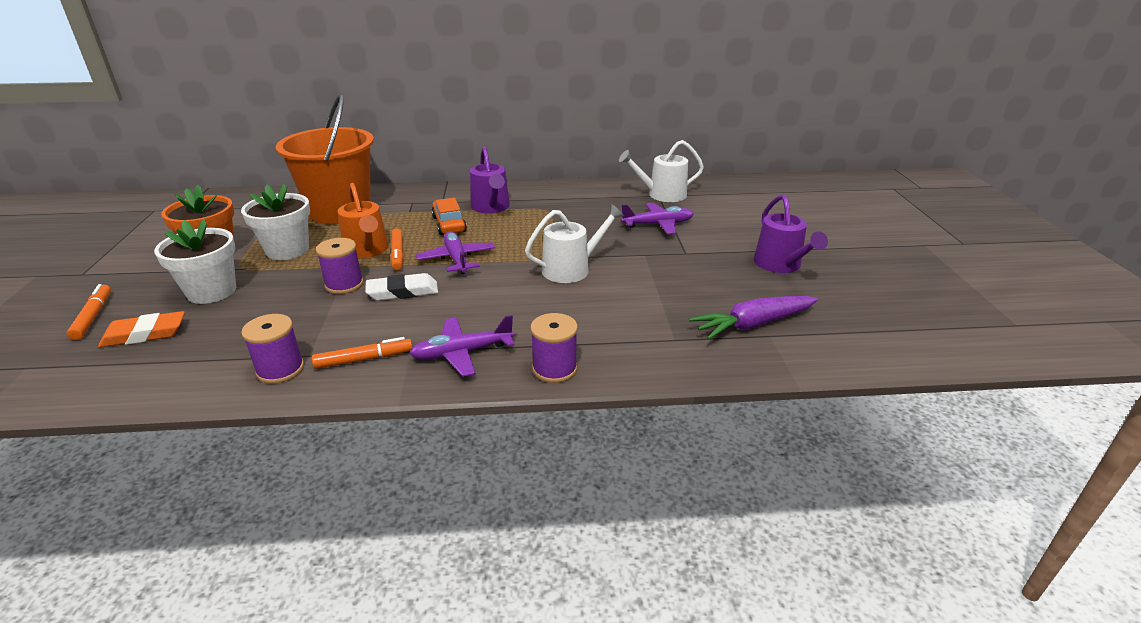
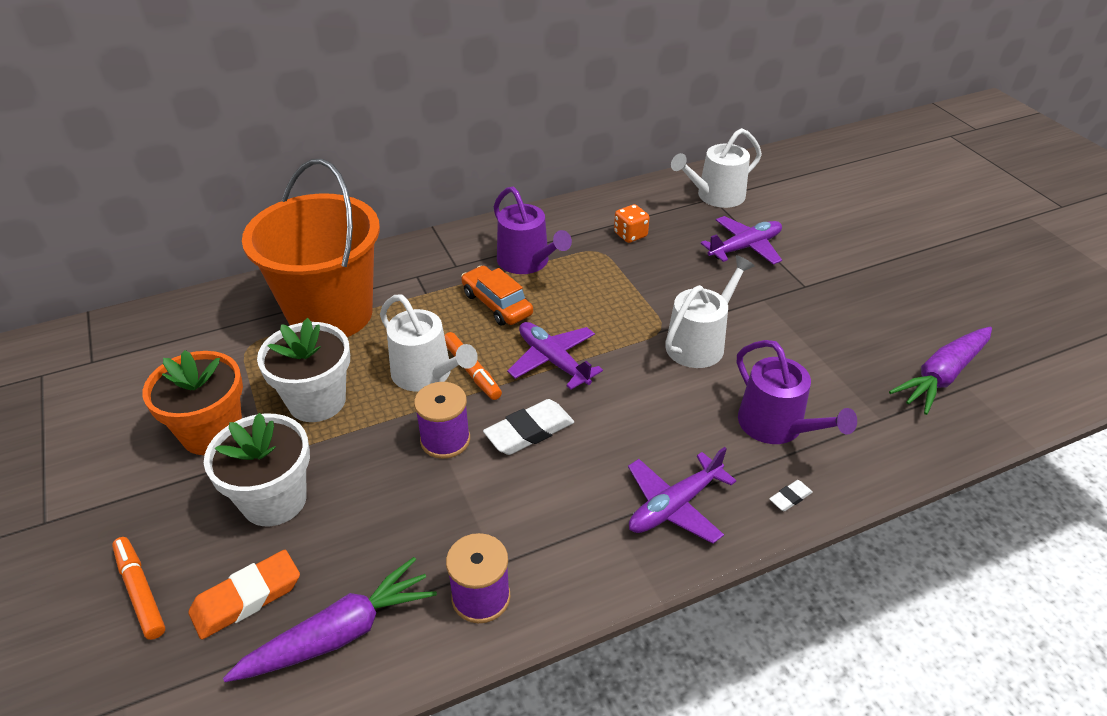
camera: 20 degrees left, 10 degrees up
orange marker [312,337,413,369] -> none
orange watering can [338,183,389,258] -> white watering can [380,294,478,392]
purple spool [530,313,578,383] -> white eraser [769,480,813,511]
purple watering can [754,194,828,273] -> purple watering can moved to [737,340,857,444]
none -> purple carrot [223,557,437,682]
none -> orange dice [614,204,650,243]

